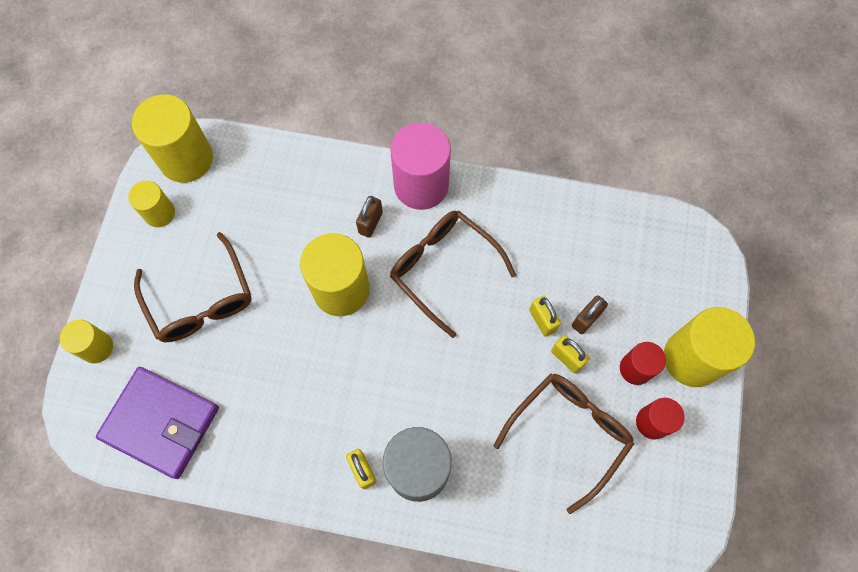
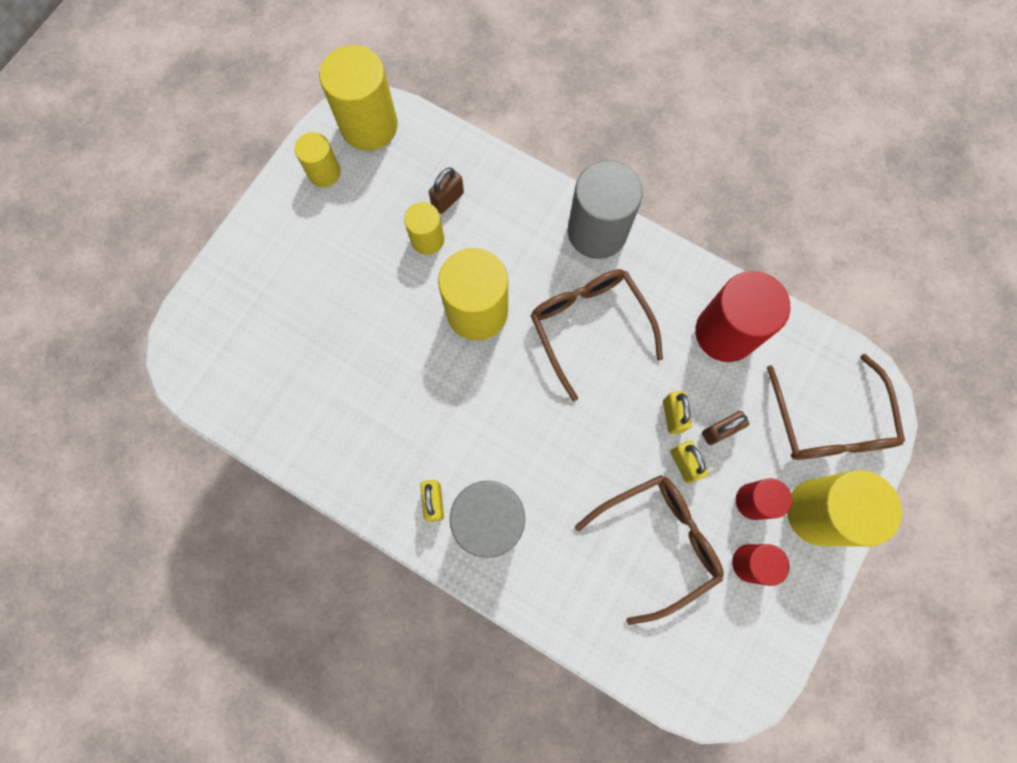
camera: 20 degrees right, 5 degrees up
yellow cylinder [60,320,113,363] -> yellow cylinder moved to [404,202,444,255]
purple wallet [96,367,219,479] -> none
brown glasses [134,232,252,342] -> brown glasses moved to [767,354,905,460]
brown padlock [356,196,383,238] -> brown padlock moved to [429,168,464,214]
pink cylinder [390,122,451,210] -> grey cylinder [568,160,643,259]
none -> red cylinder [695,271,790,362]

